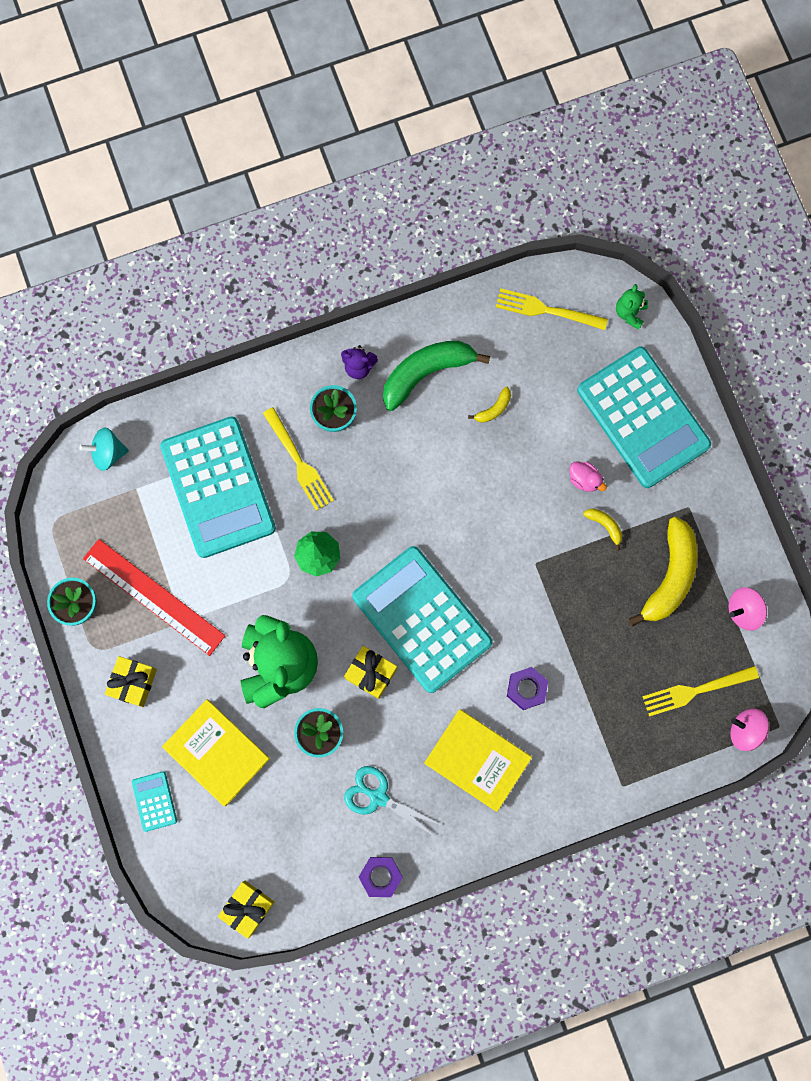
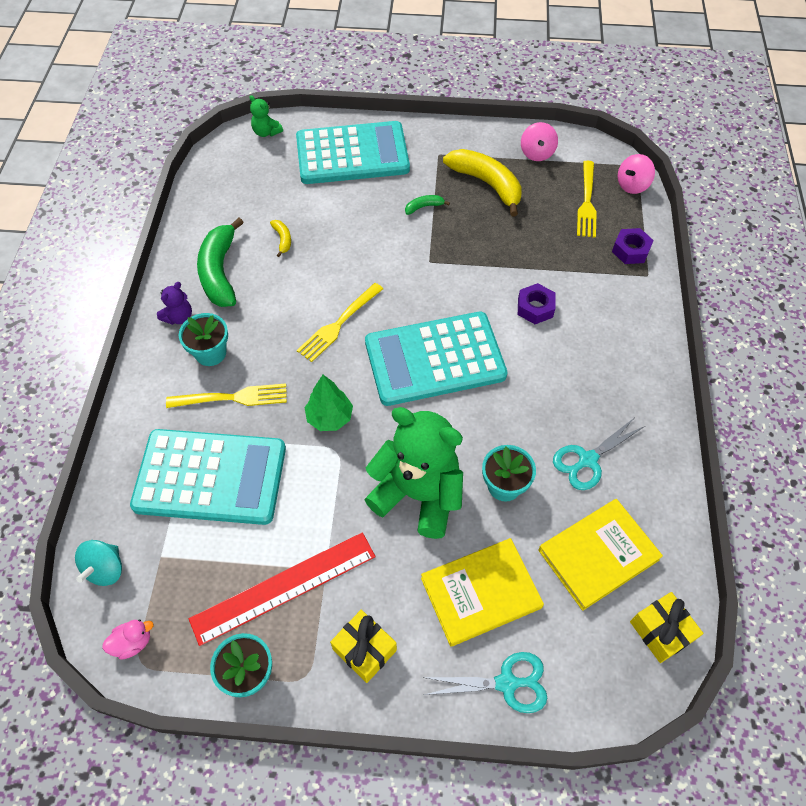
camera: 65 degrees left, 20 degrees down
turquoise calculator [132,771,177,832] -> turquoise scissors [422,652,547,713]
yellow gift [344,646,397,699] -> none
purple nut [359,857,403,897] -> purple nut moved to [612,228,654,264]
yellow book [424,709,532,812] -> yellow book moved to [538,499,663,611]
yellow fork [496,288,608,330] -> yellow fork moved to [297,283,383,362]
pink duck [569,462,607,492] -> pink duck moved to [102,620,154,659]
yellow banana [583,508,622,551] -> green banana [405,195,450,215]

